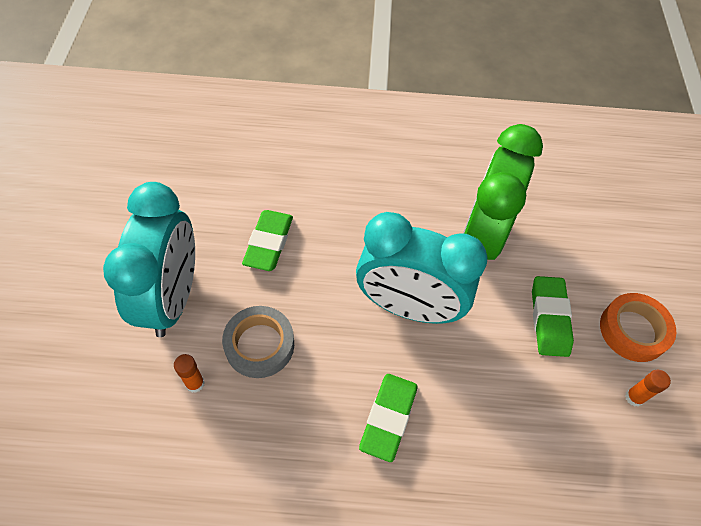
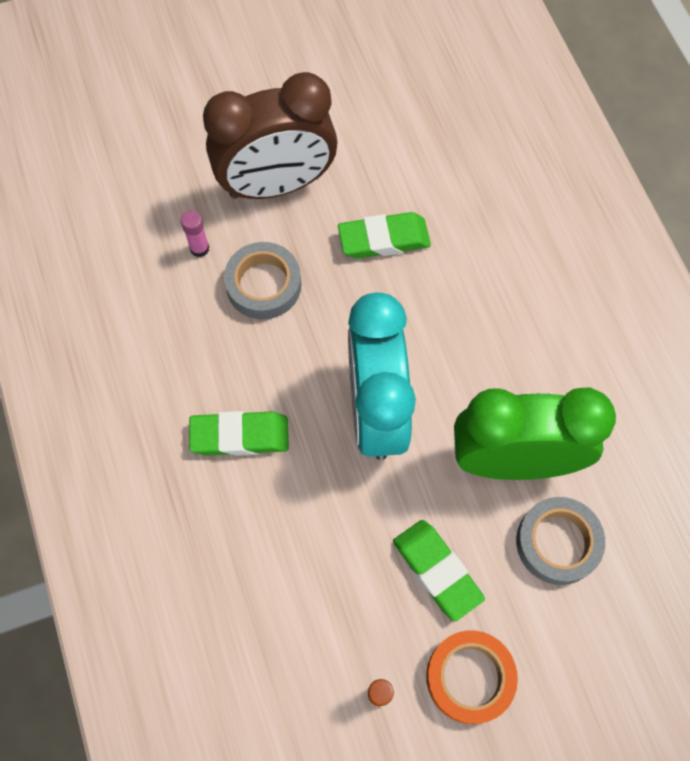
camera: 70 degrees right, 10 degrees up
turquoise clock [103,182,195,337] -> brown clock [203,72,338,199]
orange glue stick [174,354,205,393] -> pink glue stick [181,211,209,257]
green eraser [532,276,574,357] -> green eraser turned 75 degrees clockwise [393,520,485,621]
none -> grey tape [516,497,605,585]

